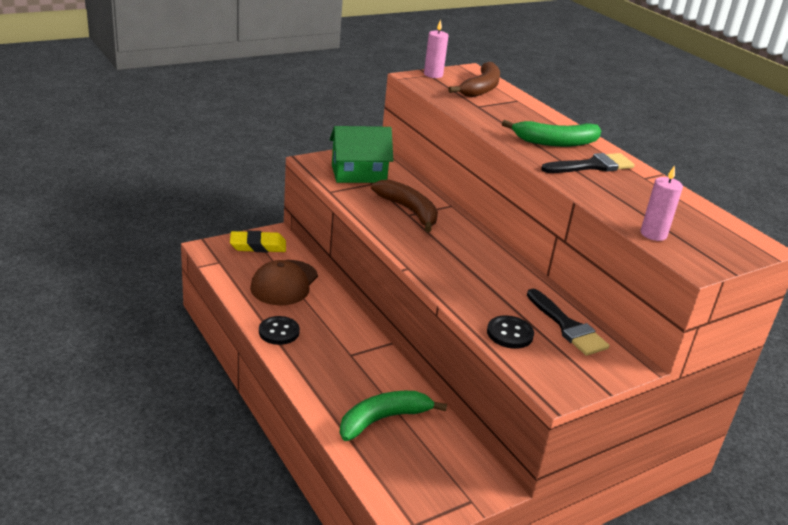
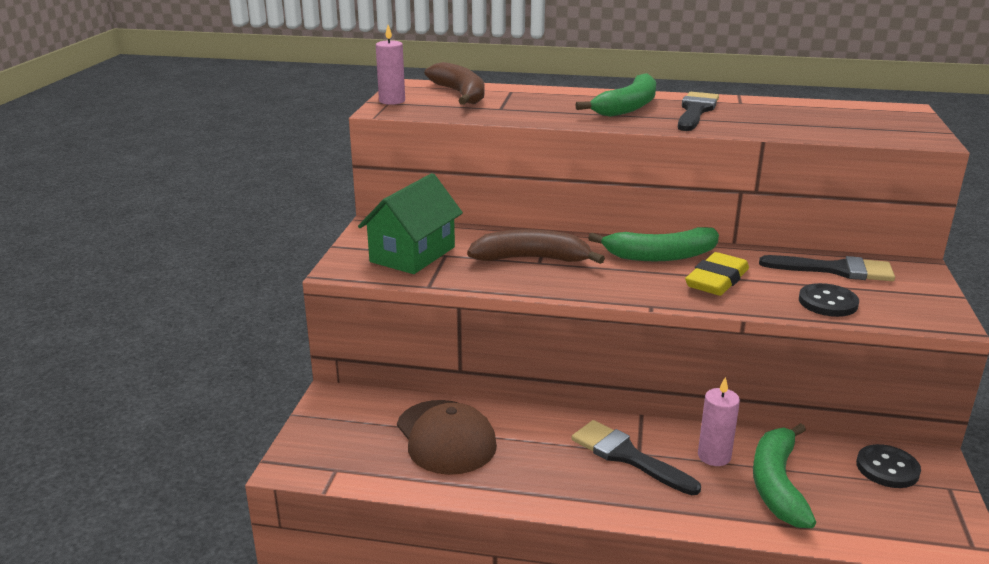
camera: 45 degrees left, 5 degrees down
yellow eraser [230,231,286,253] -> yellow eraser moved to [685,252,749,296]
black button [259,316,300,345] -> black button moved to [856,444,921,488]
pink candle [641,165,683,241] -> pink candle moved to [698,377,740,466]
none -> black brush [571,420,701,495]
none -> green banana [588,227,719,261]

